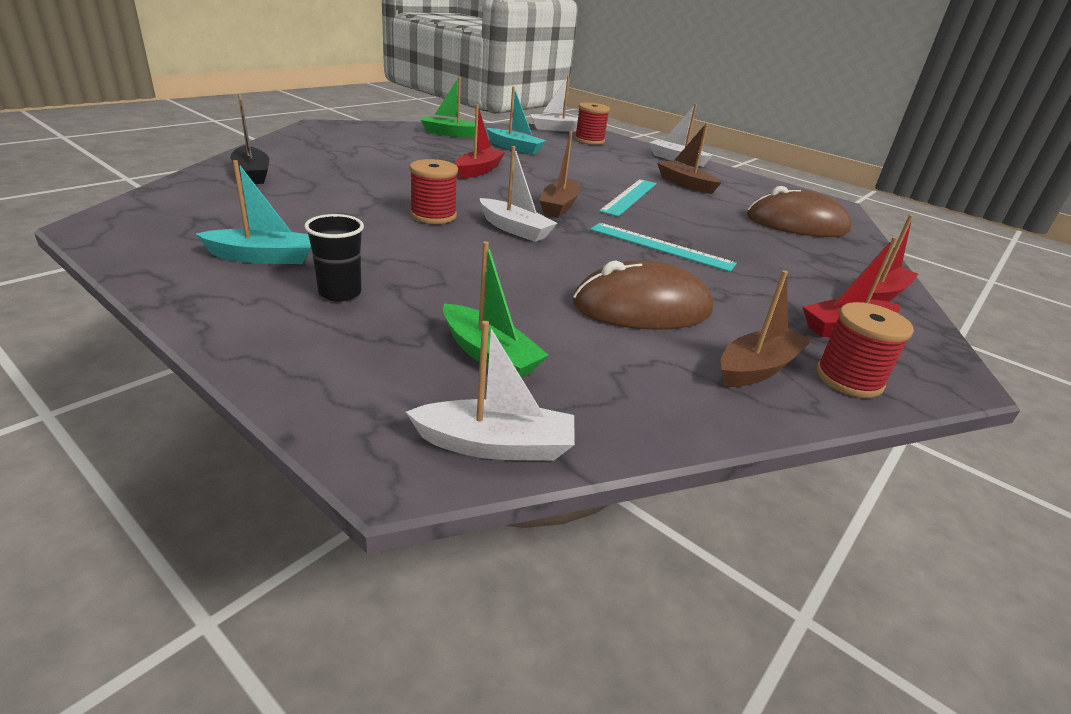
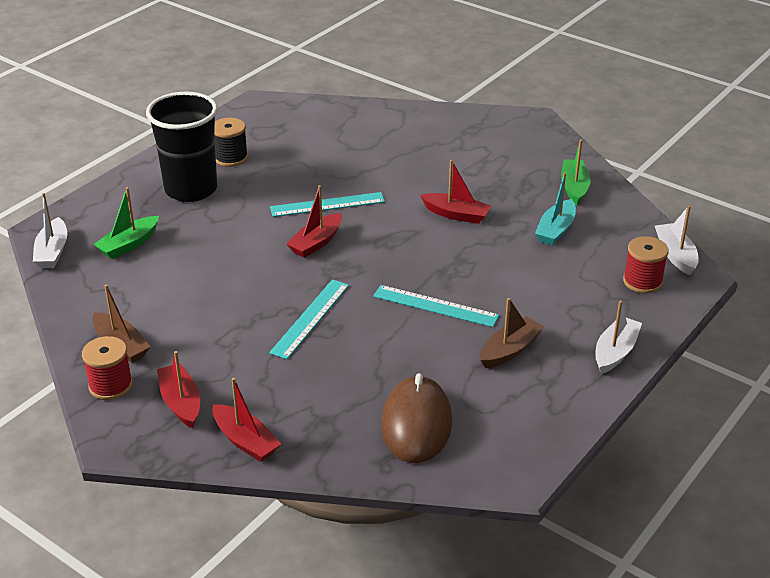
camera: 90 degrees right, 5 degrees up
turquoise boat [196,160,311,264] -> black spool [214,118,248,167]
black boat [230,95,269,184] -> none
black cup [304,214,364,302] -> black cup [146,91,218,202], size x2.18
red spool [409,159,458,224] -> turquoise ruler [270,192,385,217]
white boat [480,146,557,242] -> red boat [286,185,342,258]
brown boat [539,131,580,217] -> none
brown mouse [573,260,713,330] -> none

